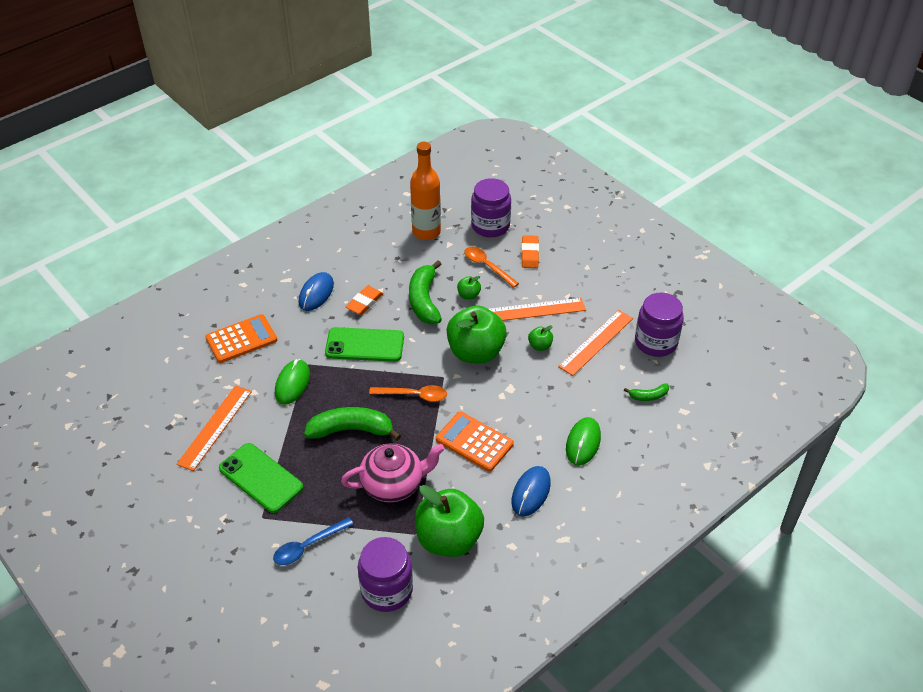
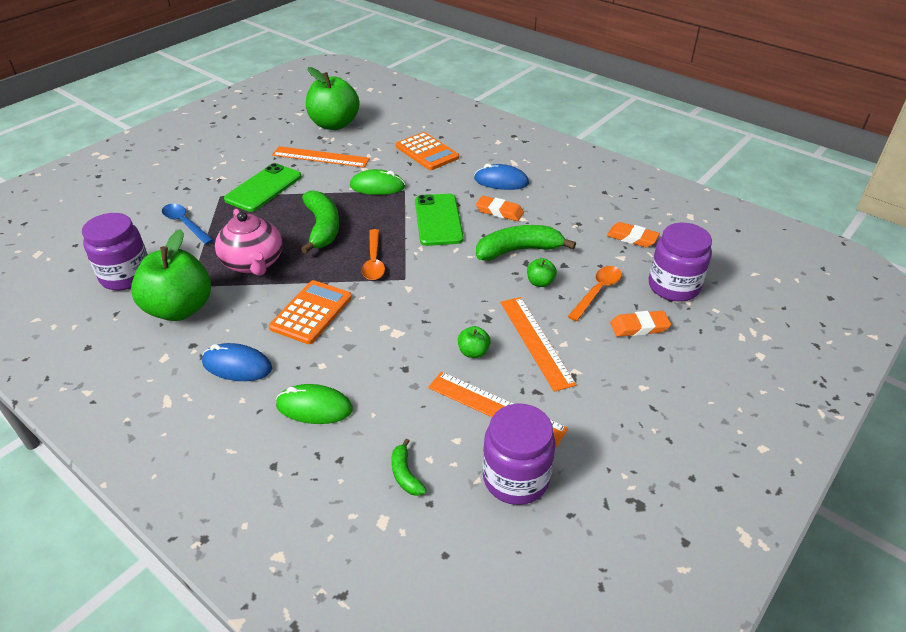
camera: 80 degrees right, 5 degrees down
orange bottle [410,142,441,240] -> orange eraser [607,222,660,247]
green apple [447,305,507,363] -> green apple moved to [306,67,360,130]

